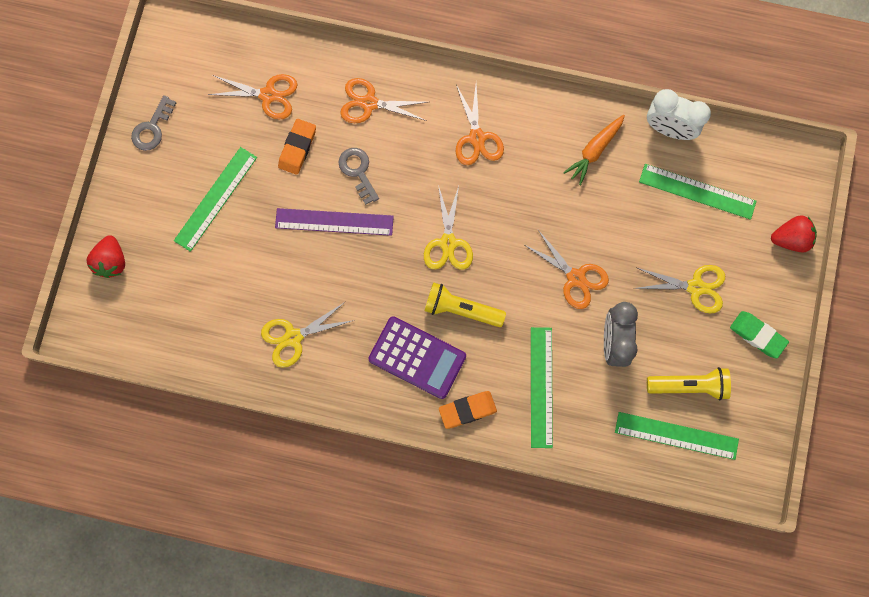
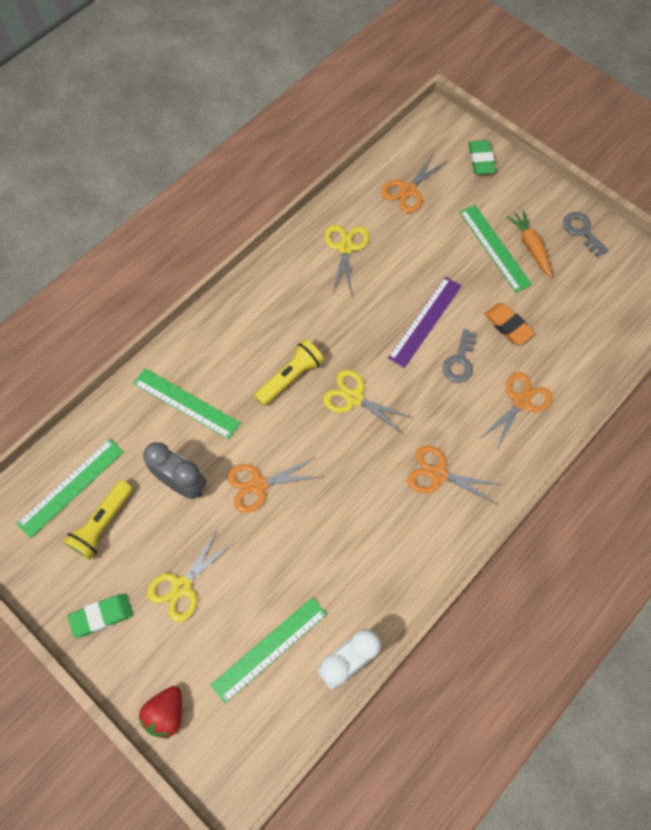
camera: 120 degrees right, 10 degrees down
red strawberry [86,235,125,278] -> green eraser [468,140,496,174]
orange scissors [208,74,297,120] -> orange scissors moved to [381,152,449,213]
grey key [338,148,379,205] -> grey key turned 105 degrees clockwise [443,329,477,383]
purple calculator [368,316,466,399] -> none
orange eraser [439,391,497,429] -> none
orange carrot [563,115,625,185] -> orange carrot moved to [507,210,552,277]

